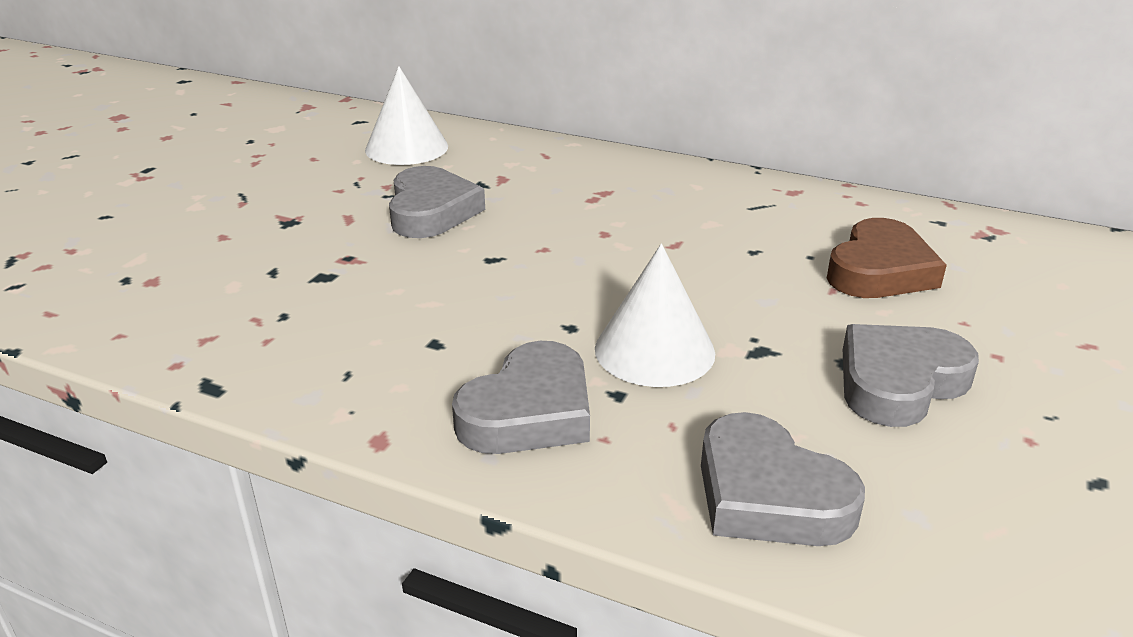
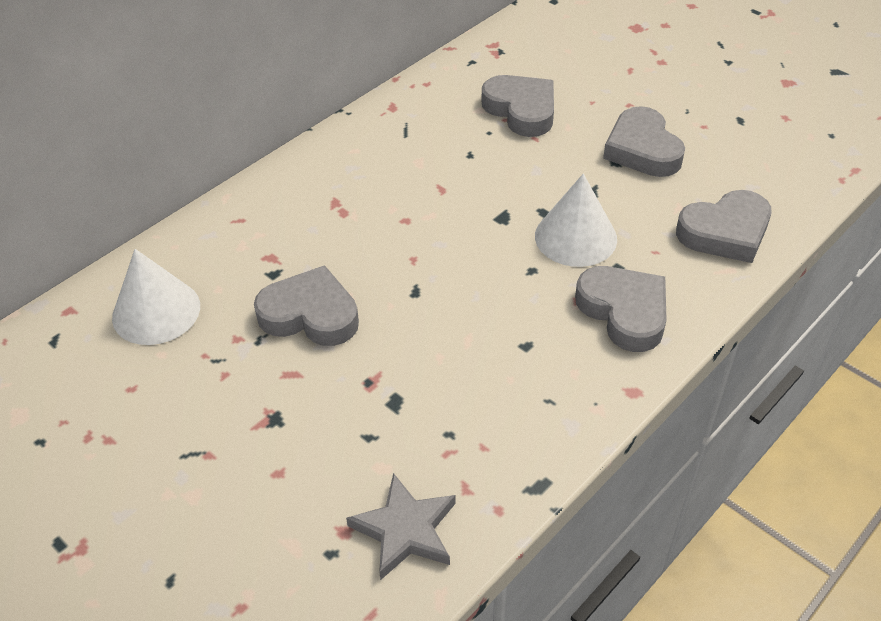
camera: 70 degrees left, 15 degrees up
brown heart [827,218,947,298] -> grey heart [482,75,554,137]
none -> grey star [346,473,456,580]

